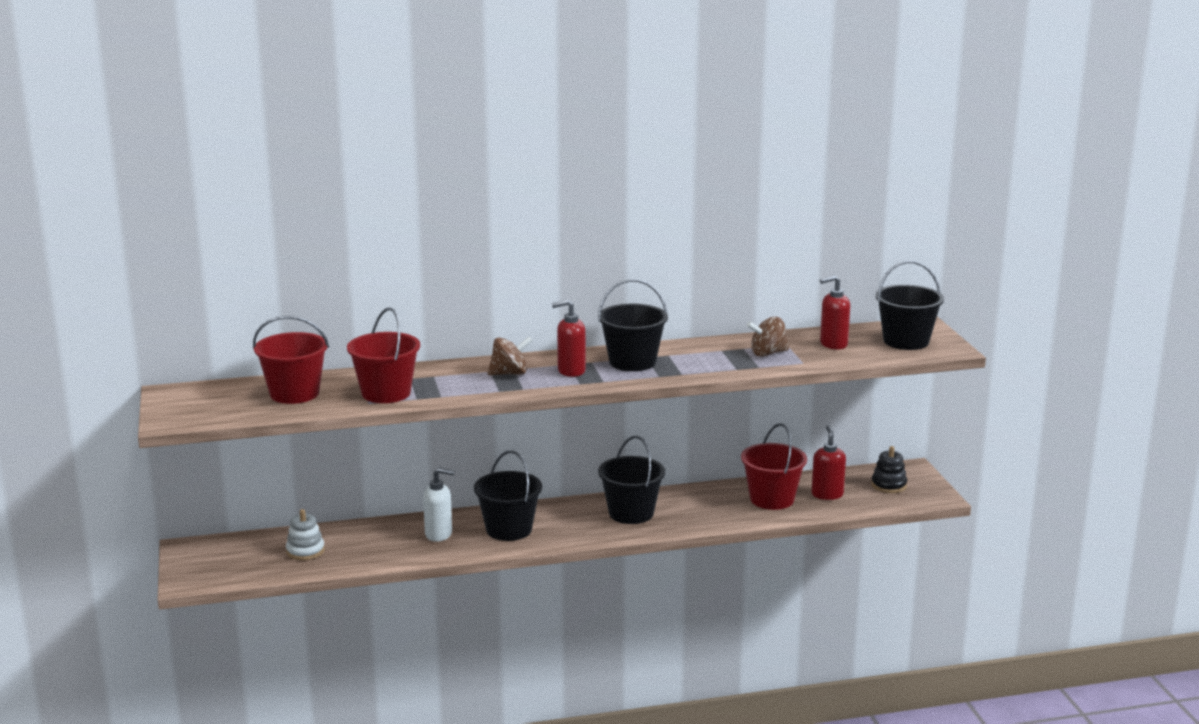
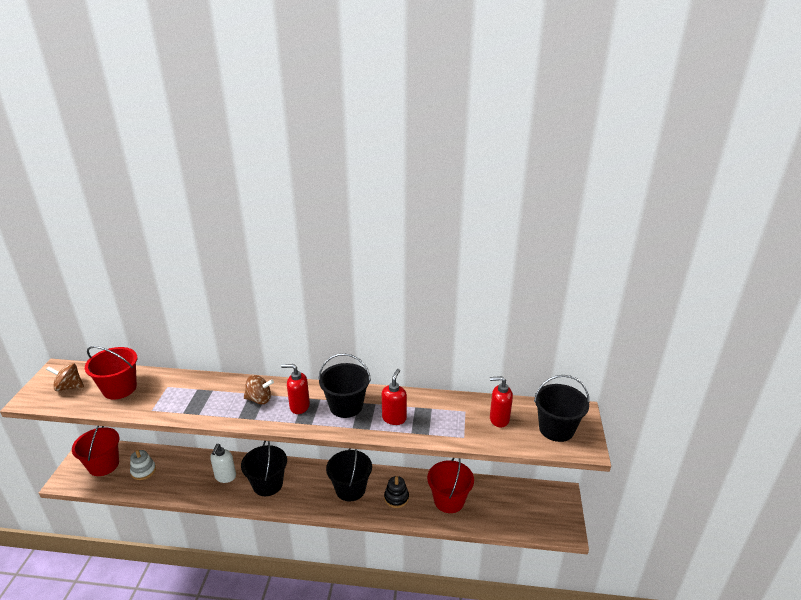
camera: 20 degrees right, 10 degrees up
red bucket [347,307,420,403] -> red bucket moved to [72,426,119,476]
white soap dispenser [423,468,455,541] -> white soap dispenser turned 75 degrees clockwise [210,444,236,483]
brown spinning top [747,317,789,357] -> brown spinning top moved to [46,363,84,391]
red soap dispenser [812,425,846,500] -> red soap dispenser moved to [382,369,407,425]
black stacking toy [871,446,907,493] -> black stacking toy moved to [384,476,409,508]

